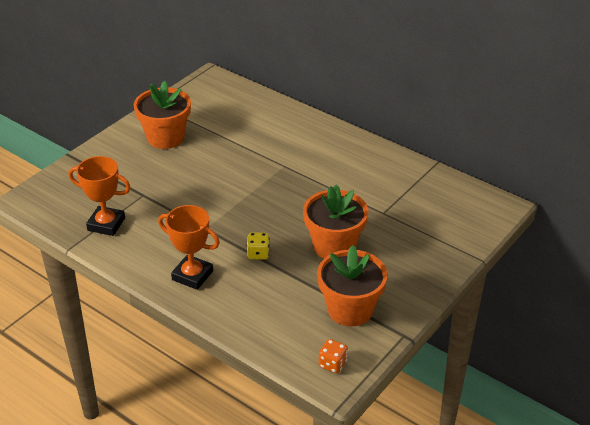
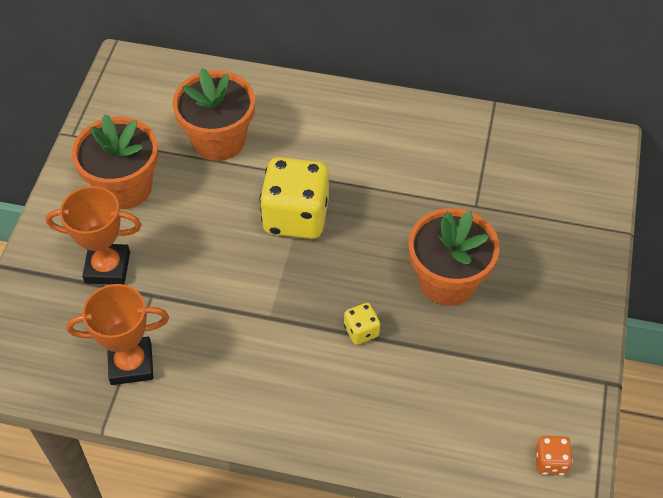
camera: 25 degrees left, 15 degrees up
orange trophy [158,205,220,290] -> orange trophy moved to [46,186,142,285]
orange flower pot [317,245,388,326] -> orange flower pot moved to [172,68,255,161]
none -> yellow dice [259,157,329,239]

